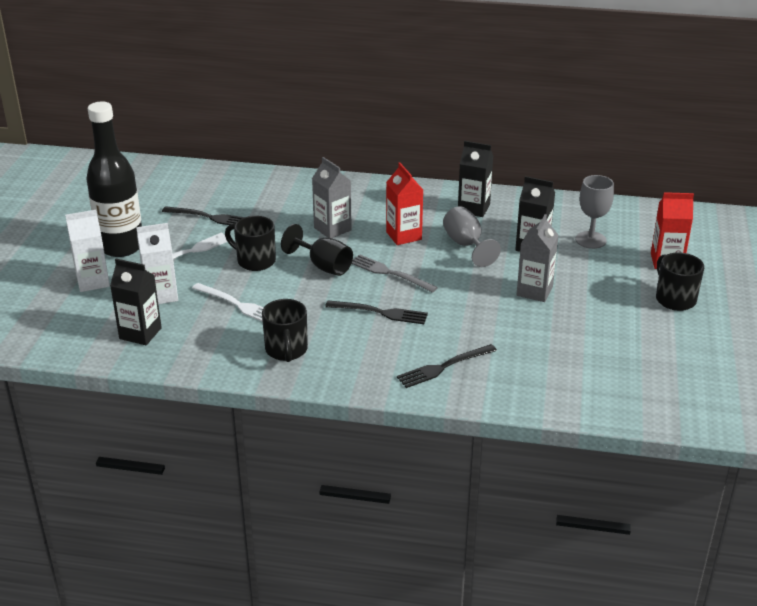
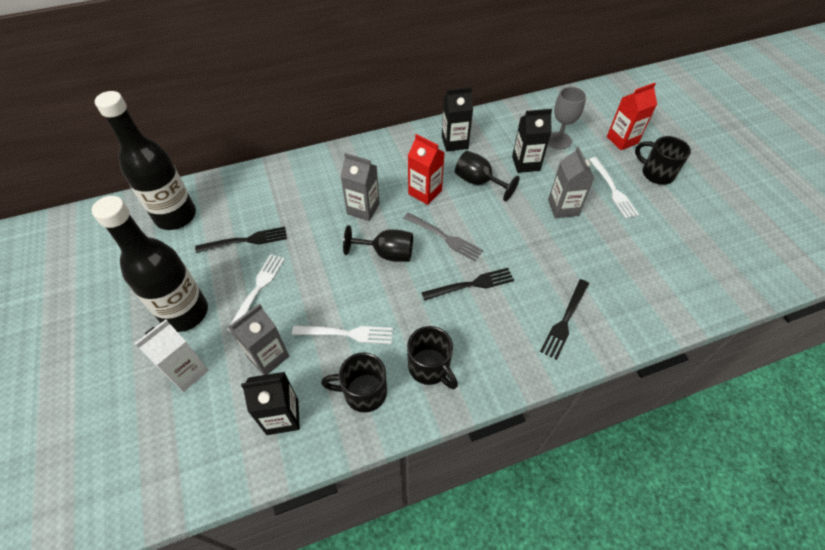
camera: 30 degrees left, 20 degrees up
white carton [136,223,178,304] -> grey carton [228,303,289,375]
black mug [225,216,276,271] -> black mug moved to [321,352,387,413]
grey fork [352,254,438,293] -> grey fork turned 150 degrees counterclockwise [404,213,483,261]
grey goblet [443,206,501,267] -> black goblet [455,151,520,201]
none -> black bottle [95,91,196,230]
none -> white fork [589,157,639,219]

